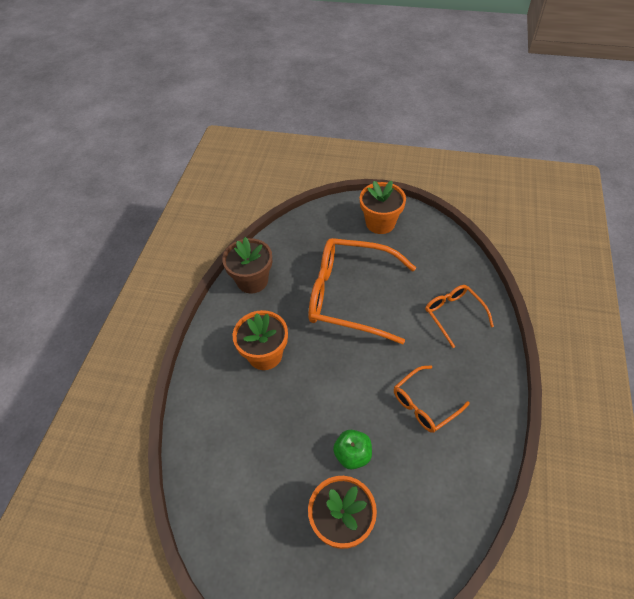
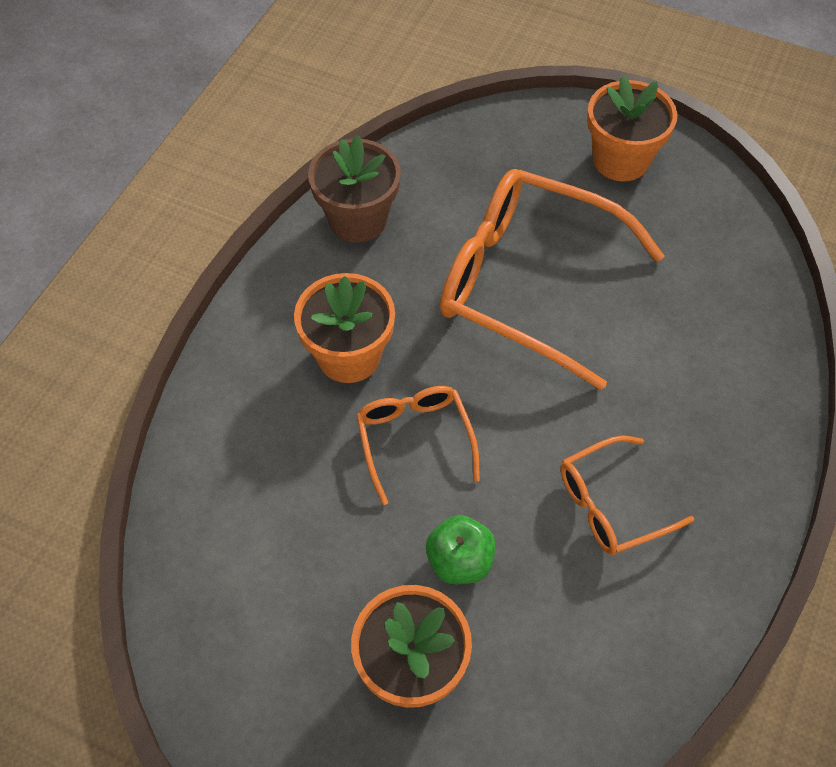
camera: 10 degrees right, 5 degrees up
orange glasses [425,285,494,348] -> orange glasses moved to [356,386,480,505]

